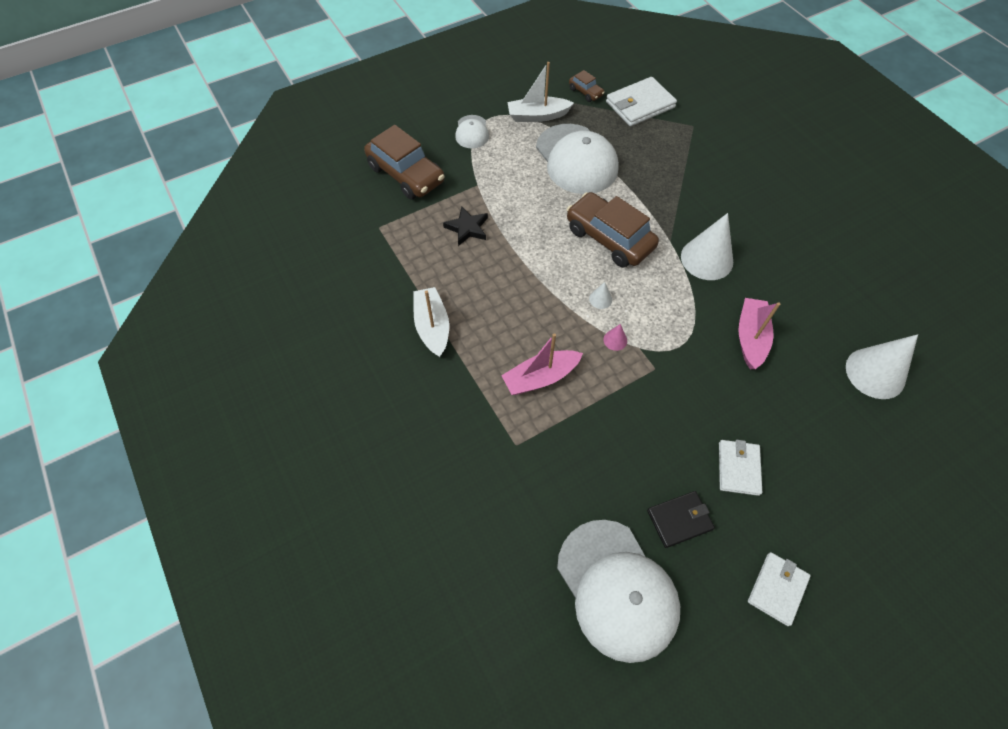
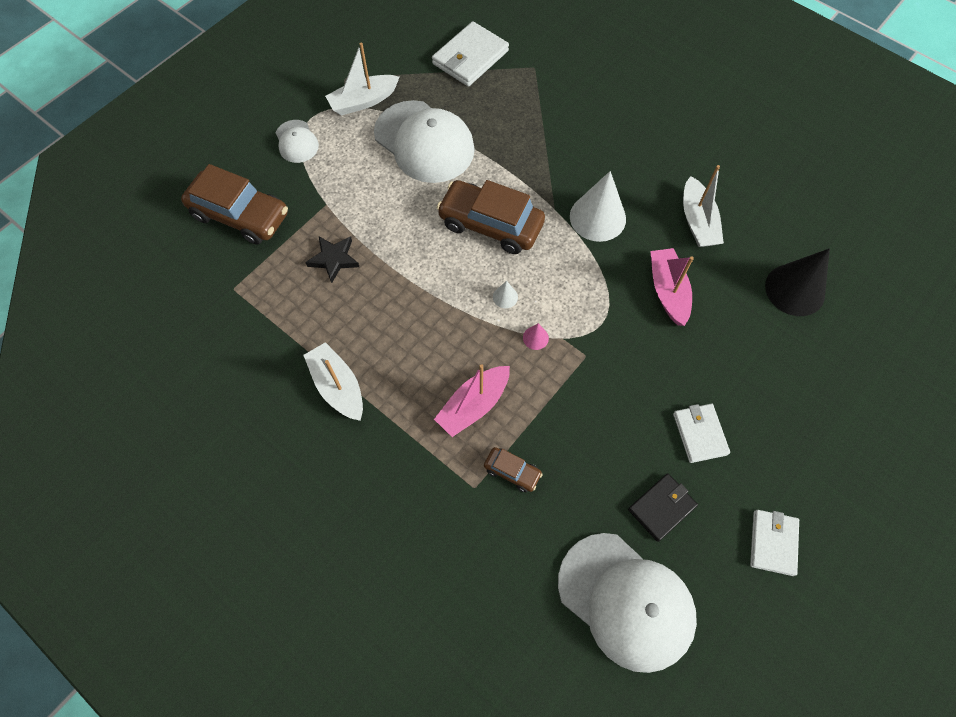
camera: 20 degrees left, 5 degrees up
brown car [569,70,605,102] -> brown car moved to [484,447,543,492]
white cone [846,334,918,399] -> black cone [765,249,830,316]
none -> white boat [683,165,724,247]

